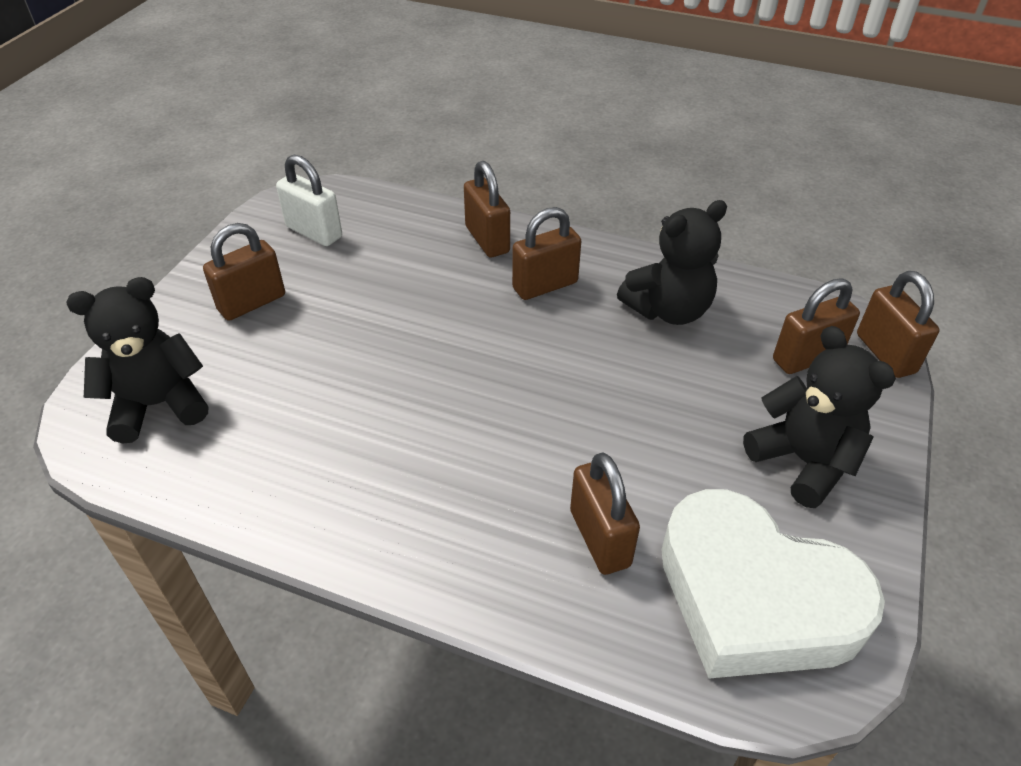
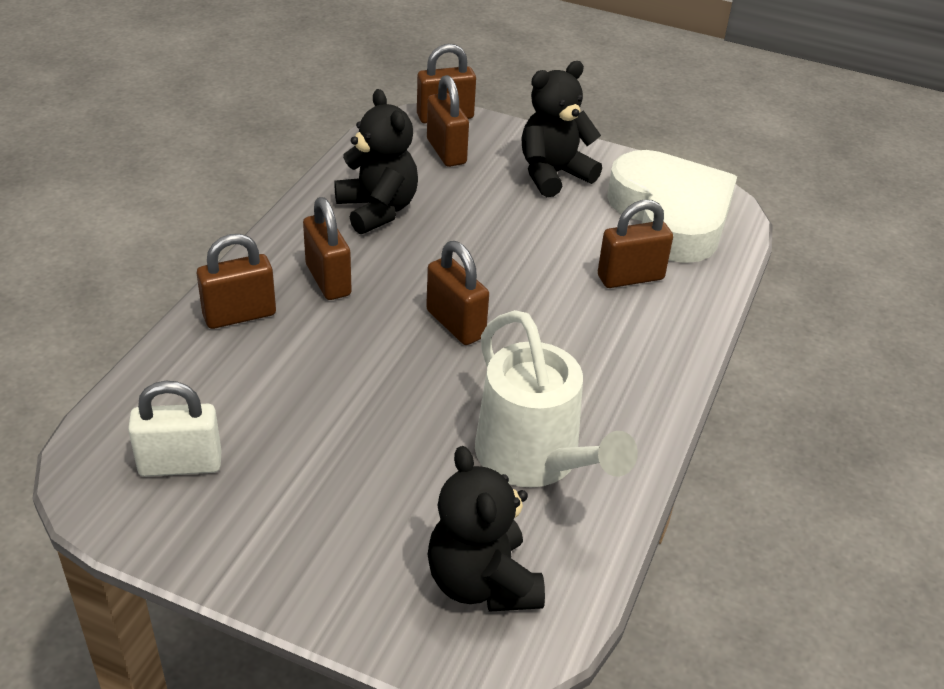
camera: 90 degrees left, 5 degrees down
brown padlock [203,223,285,321] -> brown padlock moved to [426,241,489,345]
white padlock [276,154,342,246] -> white padlock turned 45 degrees clockwise [128,381,221,477]
white heart [662,489,885,678] -> white heart turned 60 degrees counterclockwise [607,150,737,263]
none -> white watering can [475,310,638,488]

